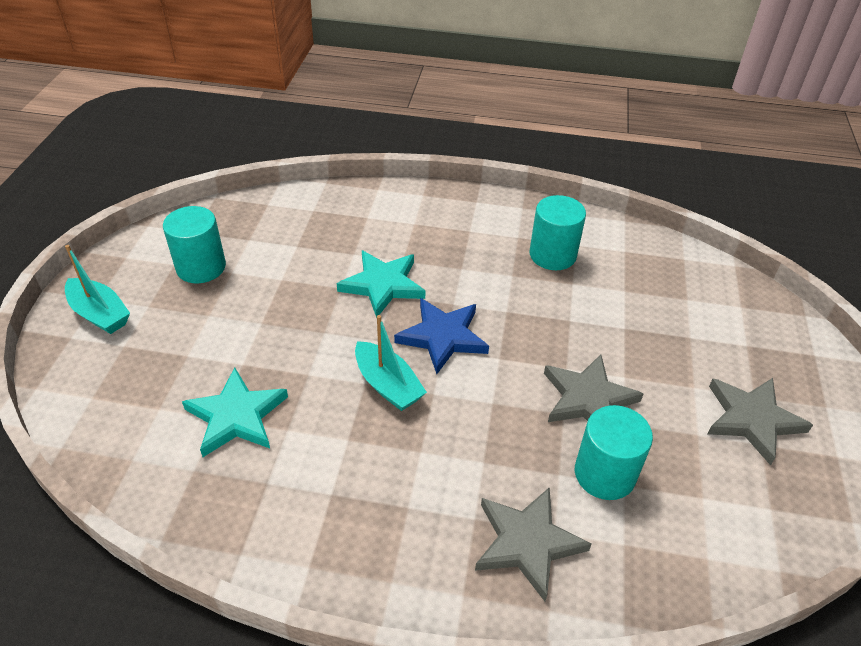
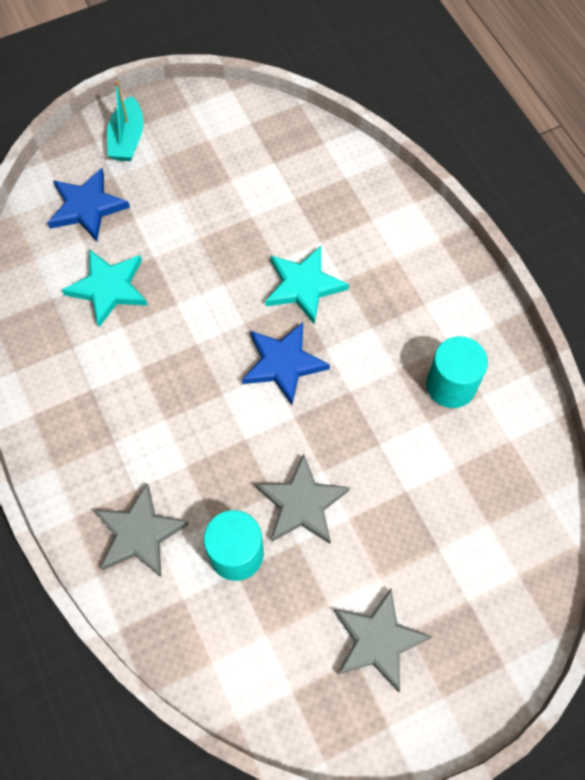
camera: 55 degrees right, 20 degrees up
turquoise cylinder [163,206,226,283] -> none
turquoise boat [355,315,427,411] -> none
none -> blue star [48,168,130,242]

